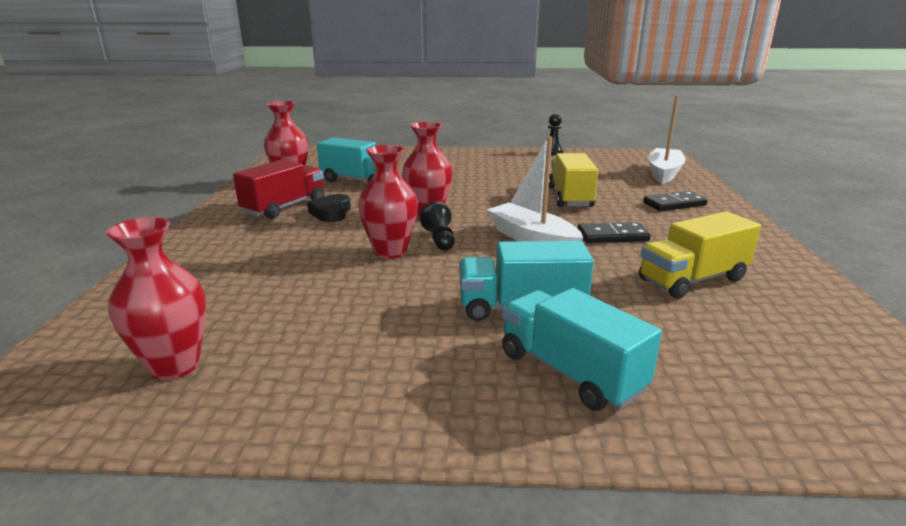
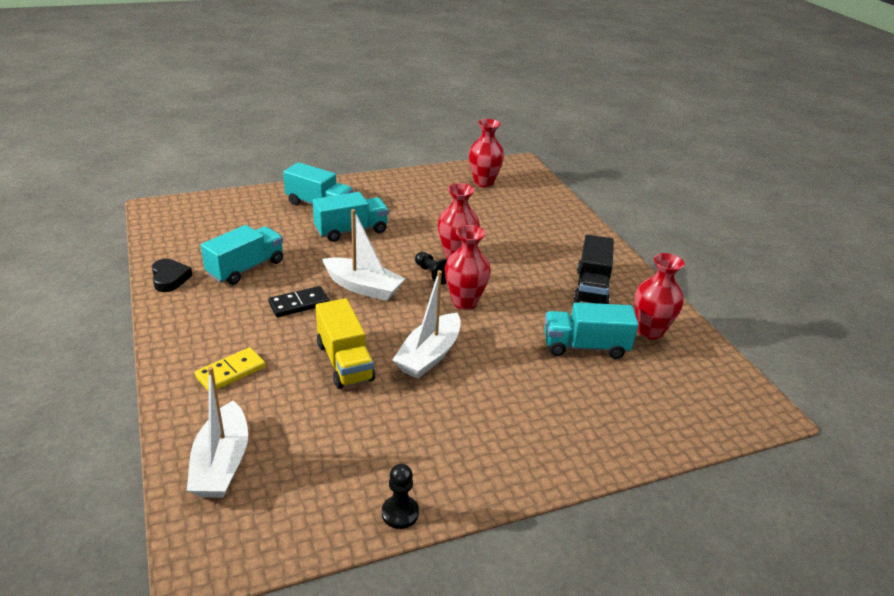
camera: 155 degrees right, 10 degrees up
red truck [233,160,324,219] -> black truck [574,235,614,304]
black heart [307,194,351,222] -> black heart moved to [152,259,193,292]
yellow truck [639,211,761,299] -> turquoise truck [201,225,283,285]
black domino [643,191,708,211] -> yellow domino [195,347,266,390]
none -> white boat [392,270,461,379]

